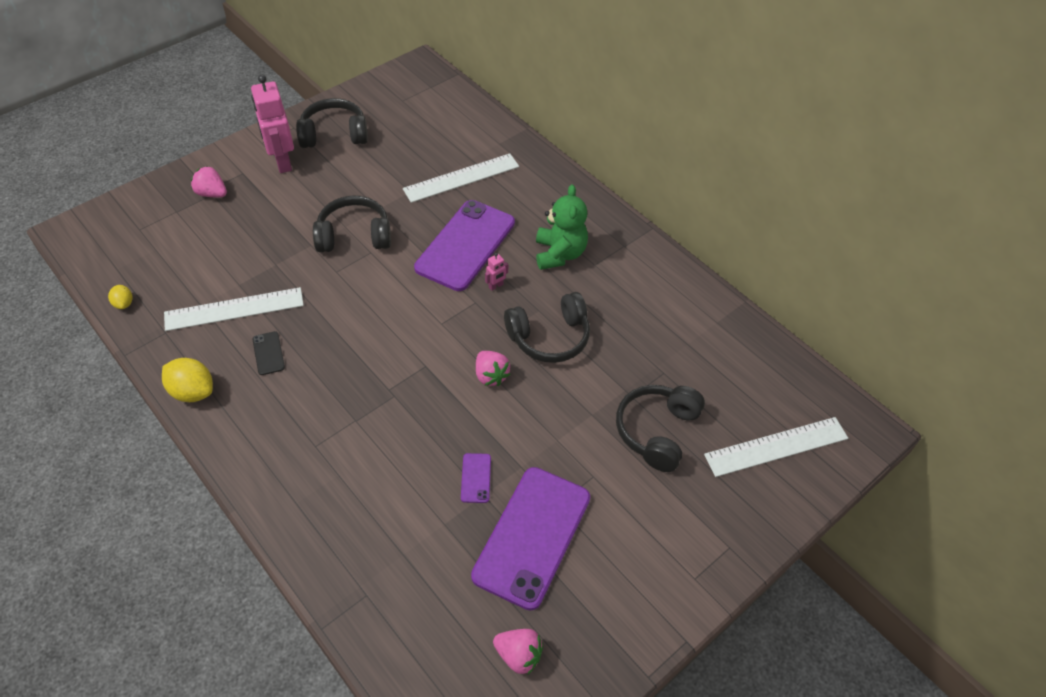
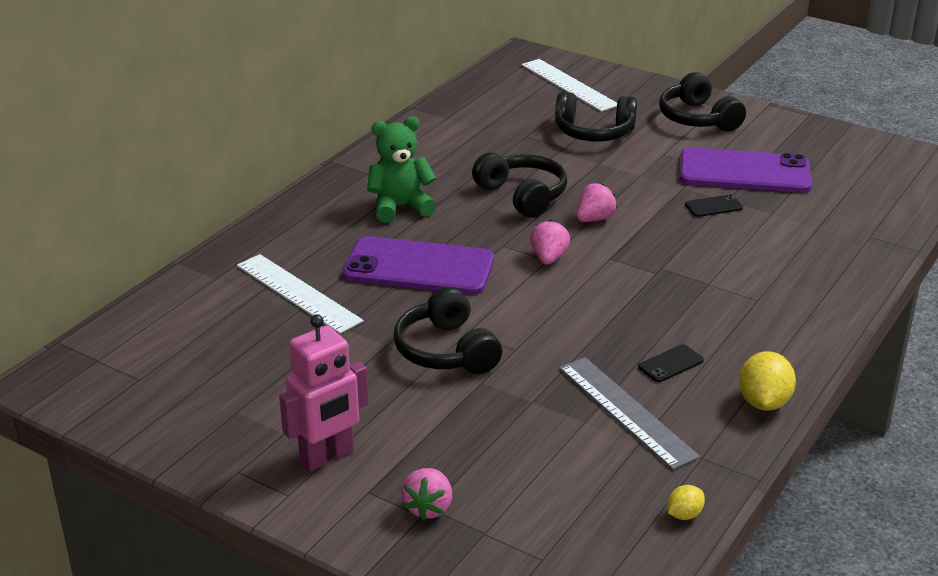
camera: 105 degrees left, 20 degrees down
white ruler [164,287,304,331] -> grey ruler [559,357,700,470]
black headphones [296,98,368,148] -> black headphones moved to [659,72,746,132]
purple phone [461,453,491,503] -> black phone [685,194,743,217]
pink robot [485,253,508,291] -> none
pink strawberry [493,629,543,674] -> pink strawberry moved to [530,220,570,264]

